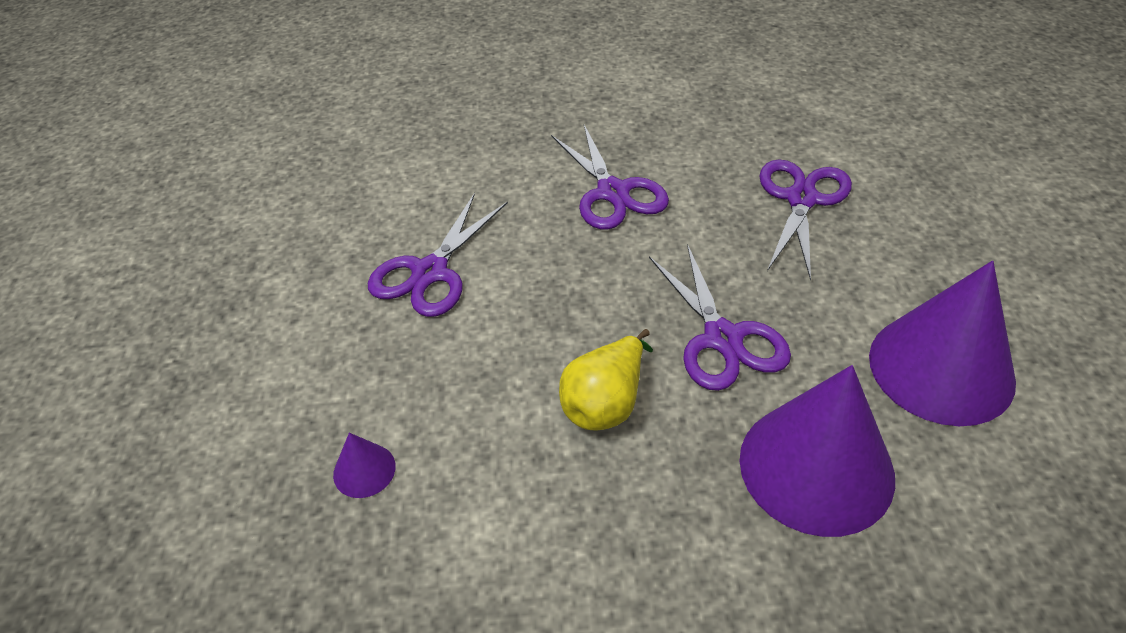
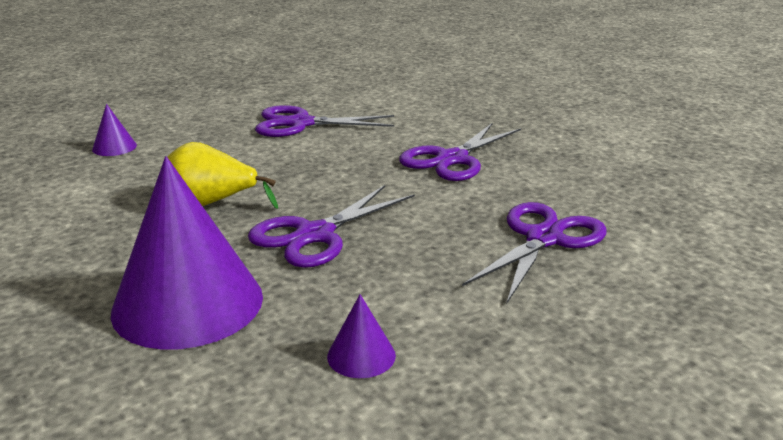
camera: 60 degrees right, 20 degrees down
purple scissors [759,159,852,281] -> purple scissors turned 45 degrees counterclockwise [462,202,607,303]
purple cone [869,261,1016,426] -> purple cone [327,294,396,378], size x0.42

